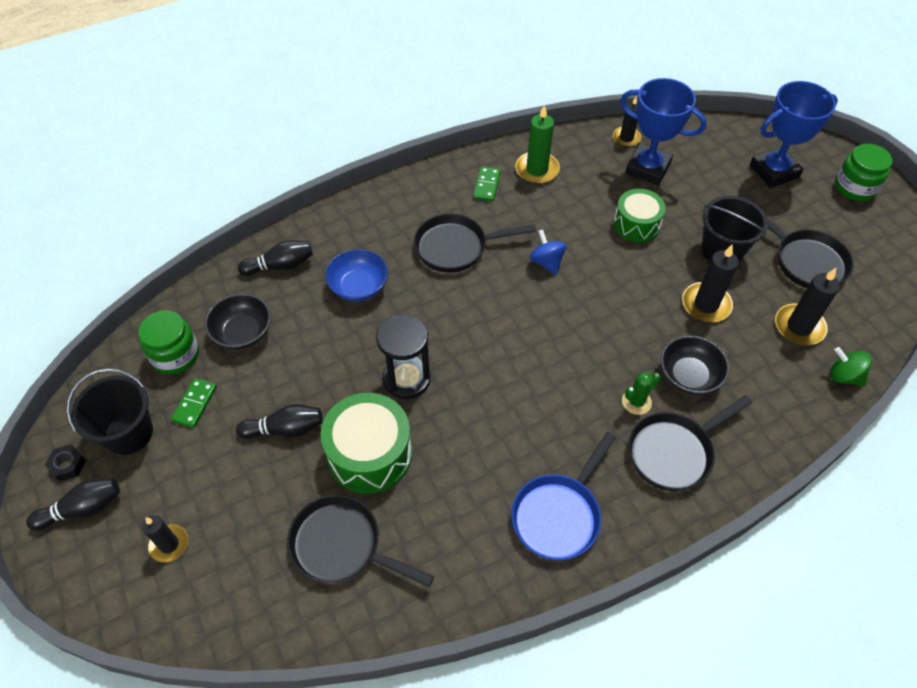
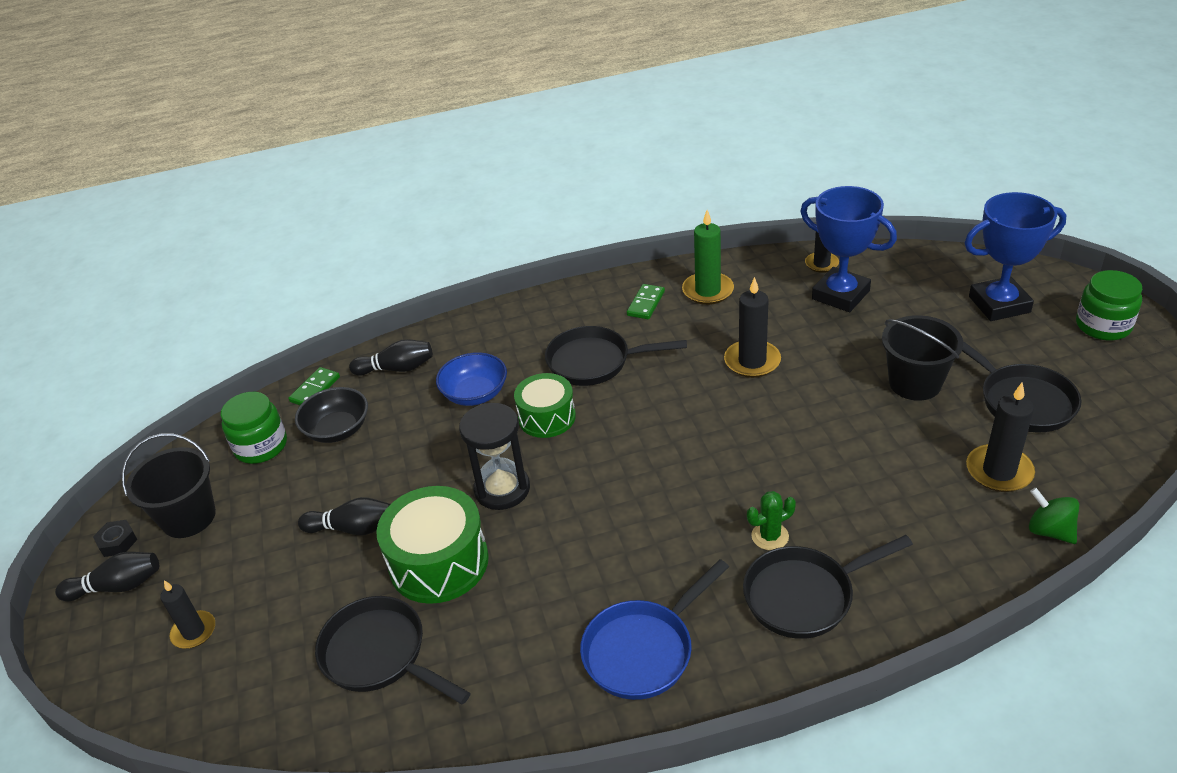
camera: 15 degrees right, 15 degrees down
green domino [171,378,217,428] -> green domino moved to [288,367,340,405]
blue spinning top [530,229,566,275] -> none
green drum [614,189,666,242] -> green drum moved to [514,373,576,438]
black bowl [661,335,730,395] -> none
black candle [682,244,739,322] -> black candle moved to [724,277,781,378]

